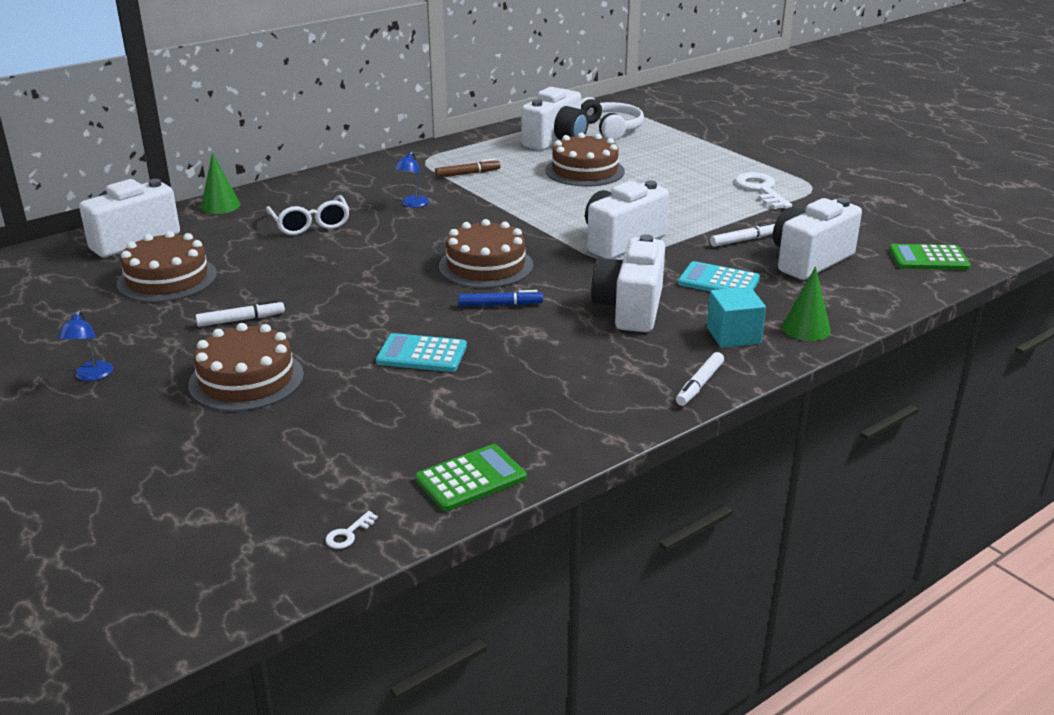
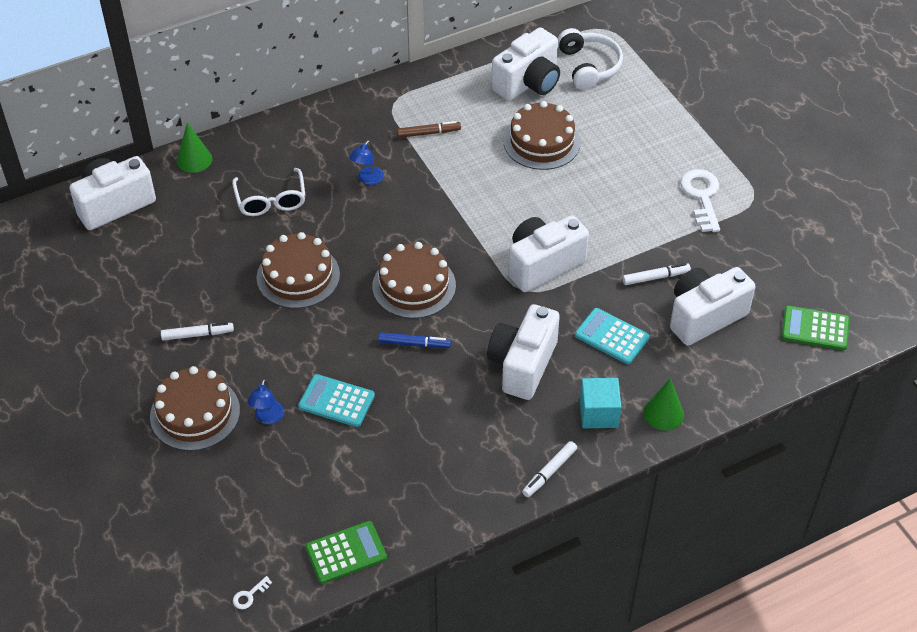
camera: 10 degrees right, 20 degrees up
blue lamp [58,310,113,381] -> blue lamp moved to [247,379,284,424]
brown cake [117,231,217,302] -> brown cake moved to [257,232,340,309]

